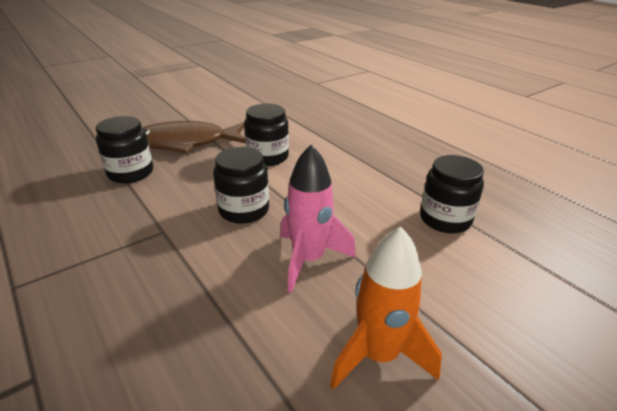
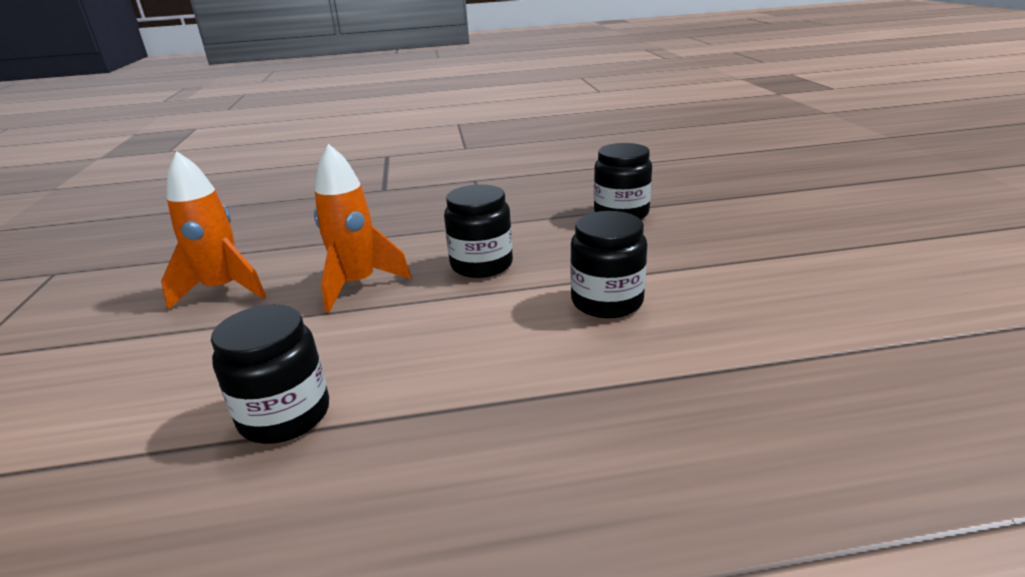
camera: 120 degrees right, 5 degrees down
brown fish [143,121,246,154] -> none
pink rocket [280,145,356,293] -> orange rocket [314,144,411,313]

